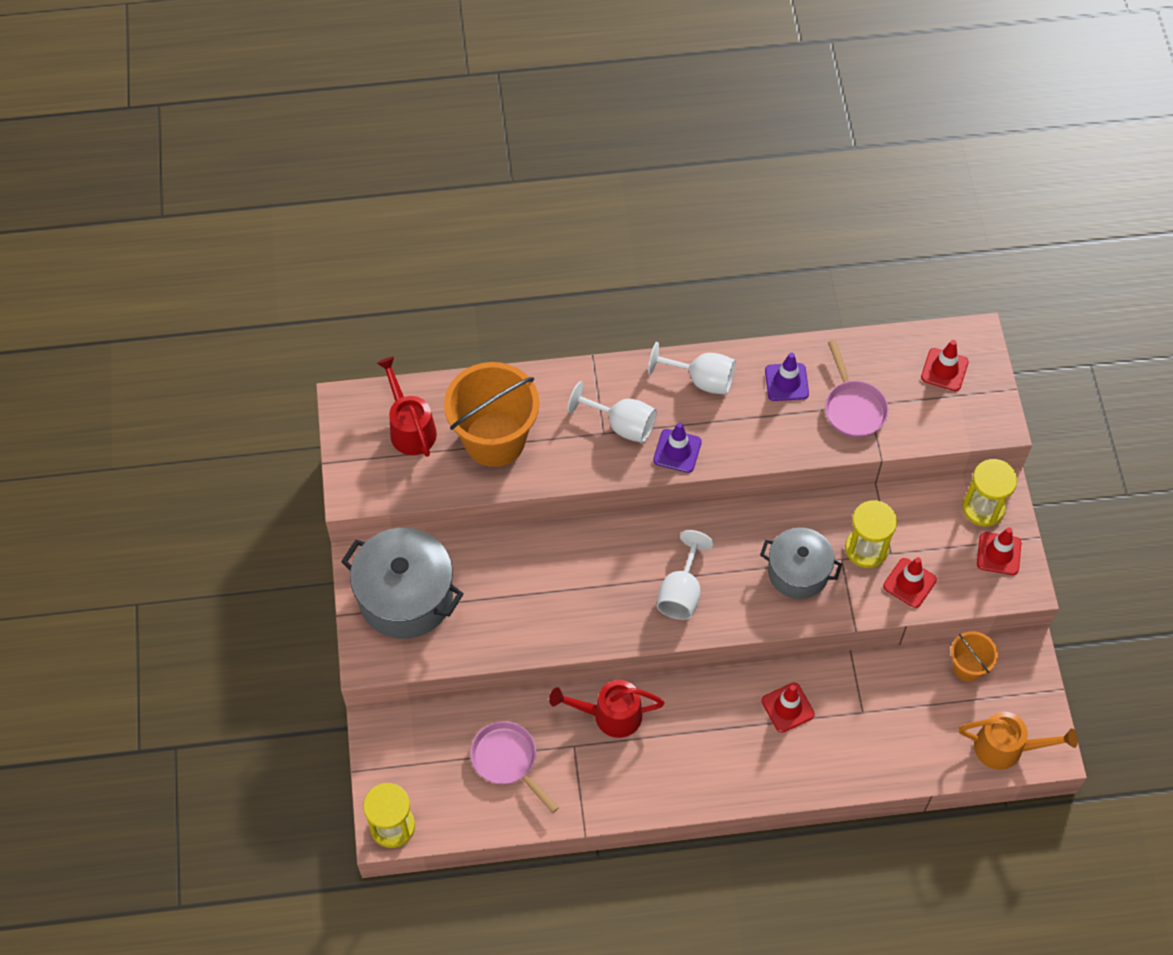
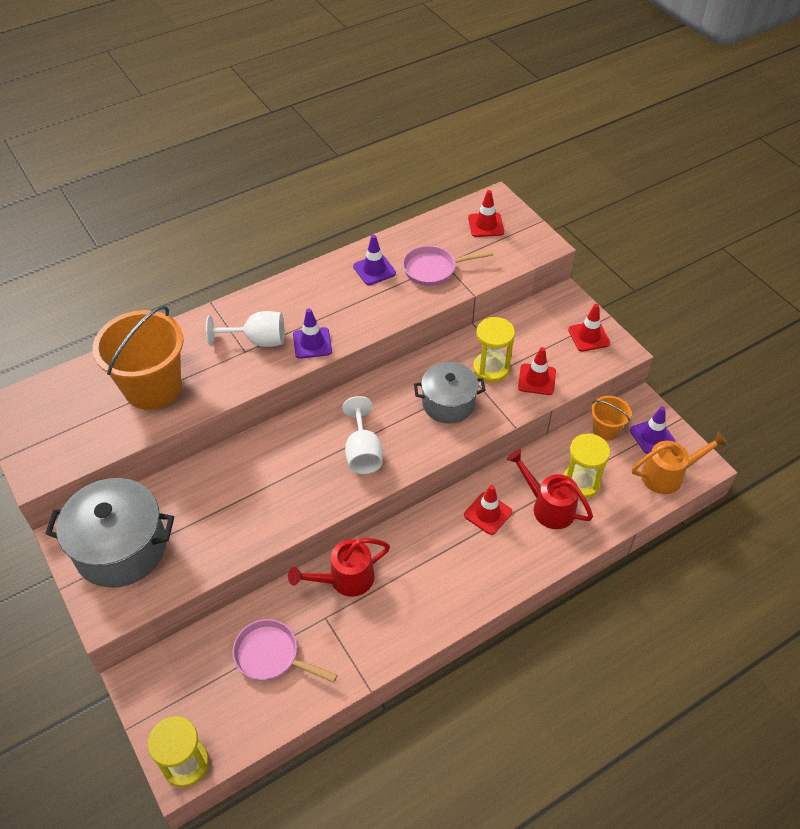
camera: 25 degrees left, 10 degrees down
red watering can [377,357,437,457] -> red watering can moved to [507,450,593,529]
white goblet [648,342,736,395] -> none
pink pan [825,340,889,438] -> pink pan turned 120 degrees clockwise [403,246,493,286]
yellow hourglass [962,459,1018,527] -> yellow hourglass moved to [563,433,610,498]
none -> purple traffic cone [630,406,676,454]

